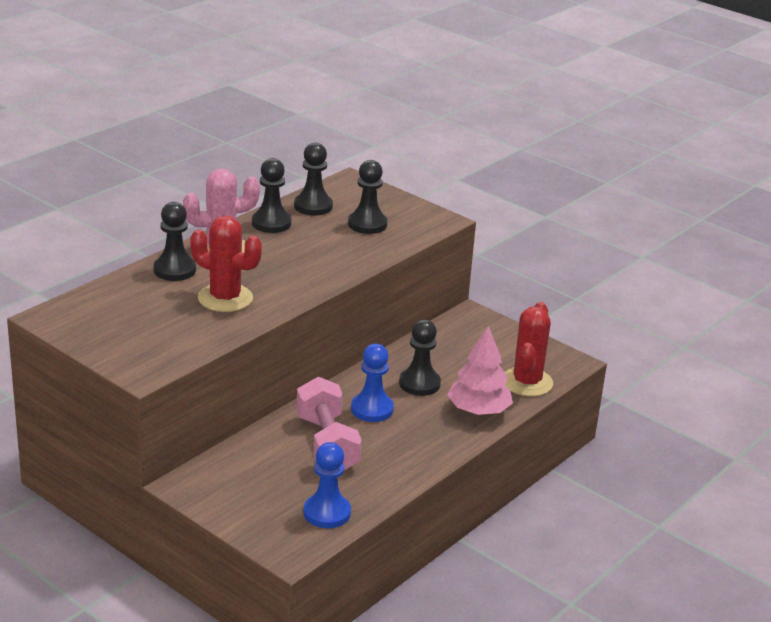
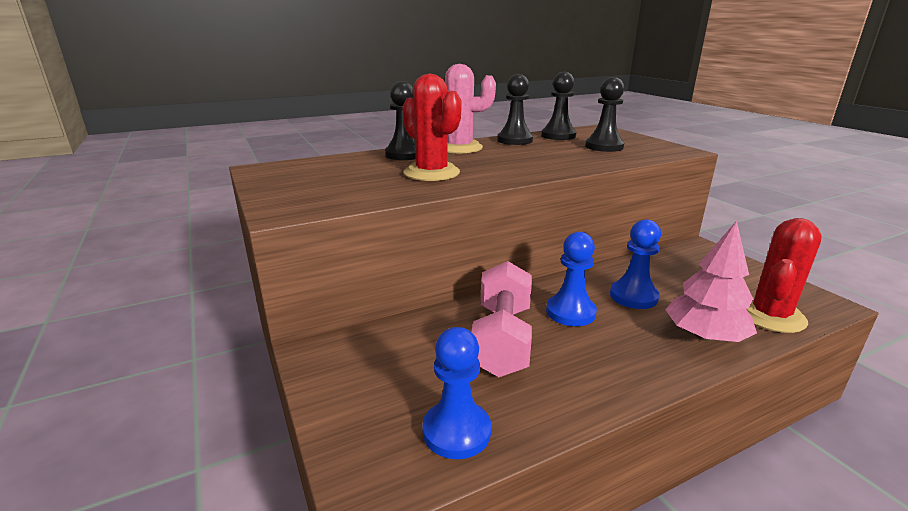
camera: 25 degrees right, 5 degrees down
black pawn [399,319,441,396] -> blue pawn [610,219,661,309]

